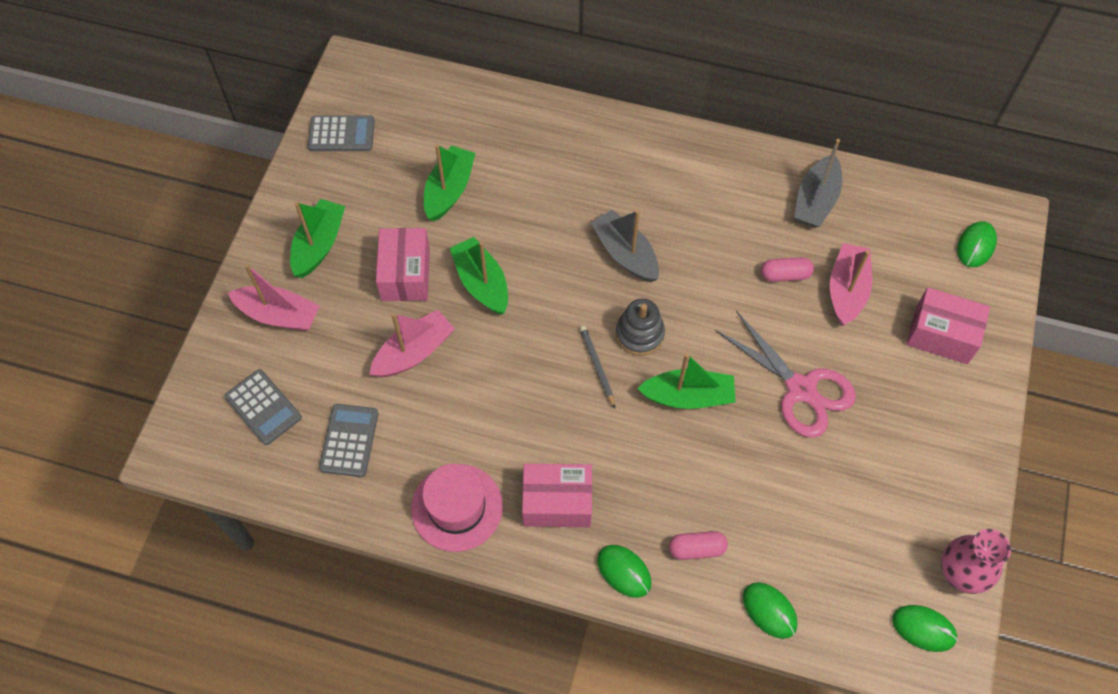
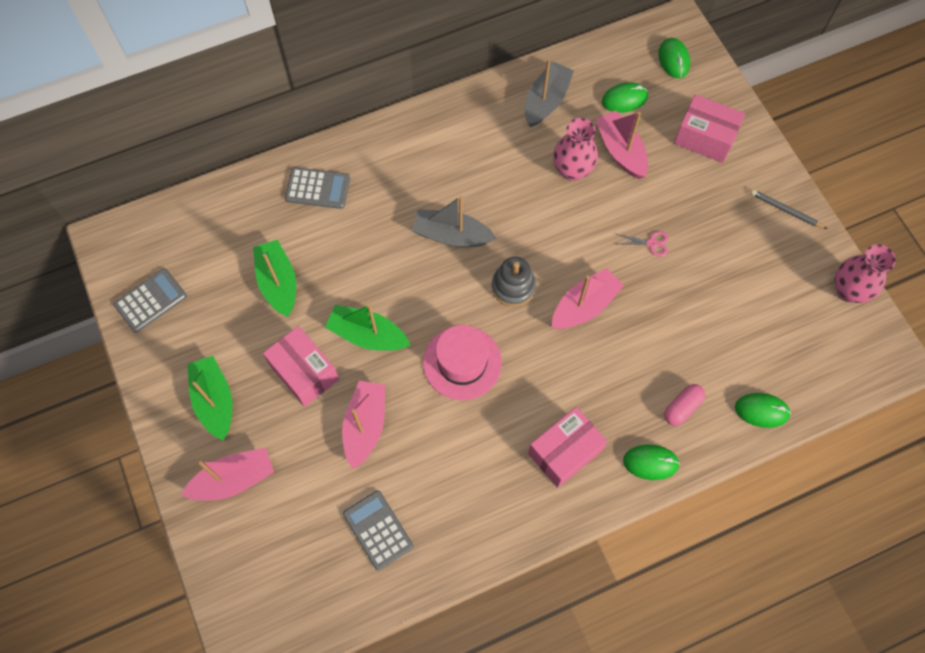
camera: 40 degrees left, 5 degrees up
grey calculator [224,369,302,445] -> grey calculator moved to [285,167,350,209]
pink hat [411,464,503,552] -> pink hat moved to [423,325,502,400]
grey pencil [580,326,615,408] -> grey pencil moved to [751,189,827,229]
green boat [637,353,736,409] -> pink boat [552,268,624,329]
pink scissors [715,311,856,438] -> pink scissors [617,231,668,256], size x0.40
pink capsule [761,257,814,282] -> pink vase [553,118,598,181]
grey boat [794,139,842,228] -> grey boat turned 135 degrees counterclockwise [525,58,574,127]
green mouse [892,605,958,652] -> green mouse moved to [602,82,648,113]
pink box [906,287,990,364] -> pink box turned 45 degrees clockwise [674,94,745,163]

